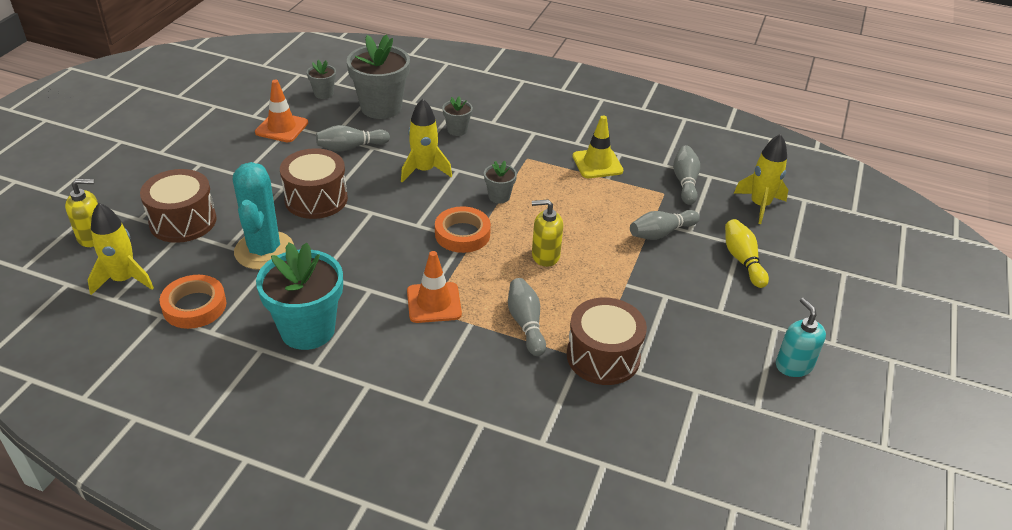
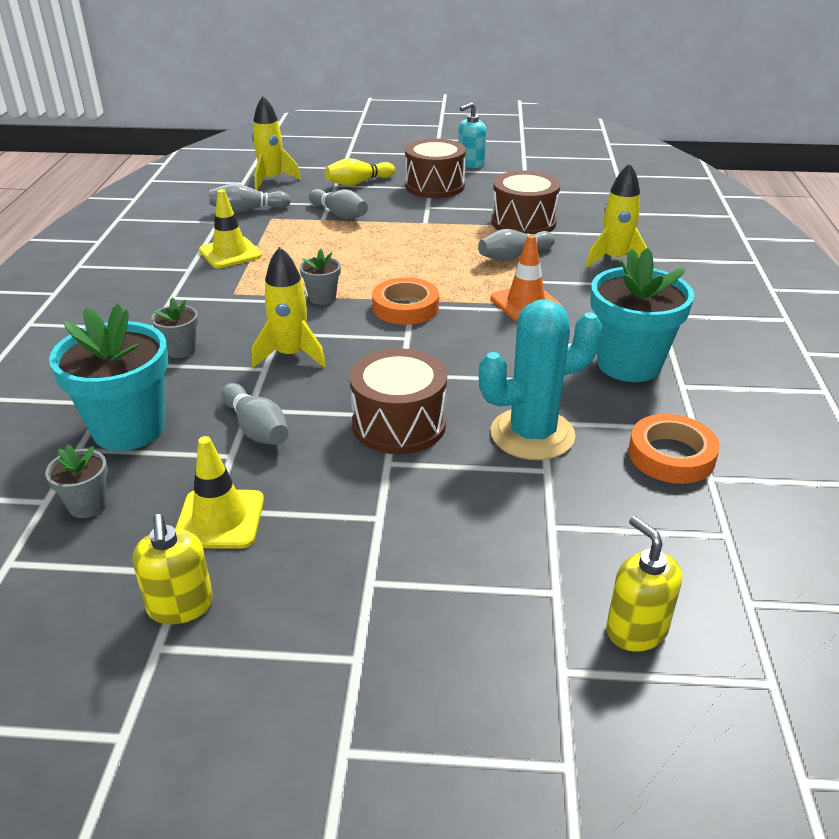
camera: 105 degrees left, 5 degrees down
yellow rocket [87,203,154,295] -> yellow rocket moved to [586,163,647,268]
brown drum [140,169,217,243] -> brown drum moved to [405,138,466,198]
orange traffic cone [255,80,308,142] -> yellow traffic cone [175,436,264,549]
grey flower pot [347,34,410,119] -> turquoise flower pot [49,304,168,451]
yellow soap dispenser [532,199,563,267] -> yellow soap dispenser moved to [132,514,213,625]

